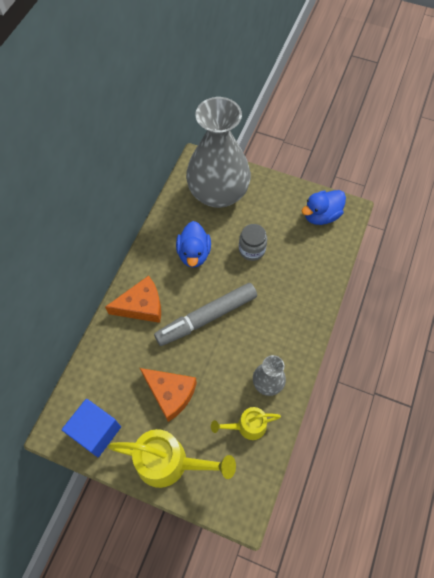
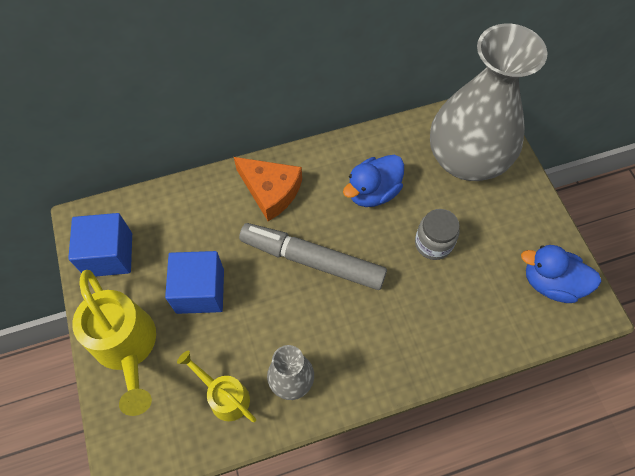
camera: 50 degrees right, 0 degrees up
orange cheese [140,368,197,422] -> blue cube [165,251,224,314]

